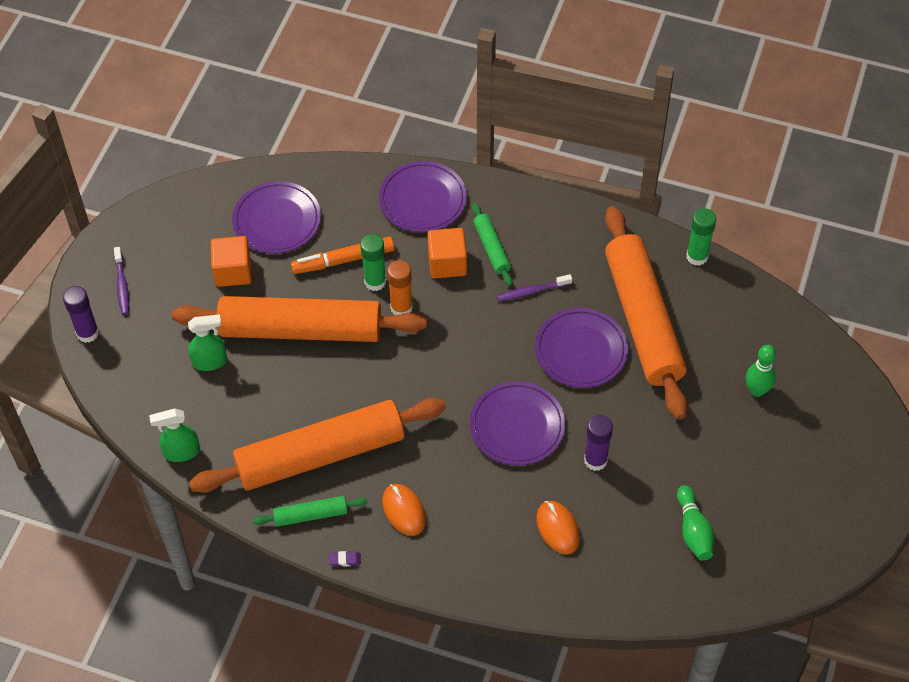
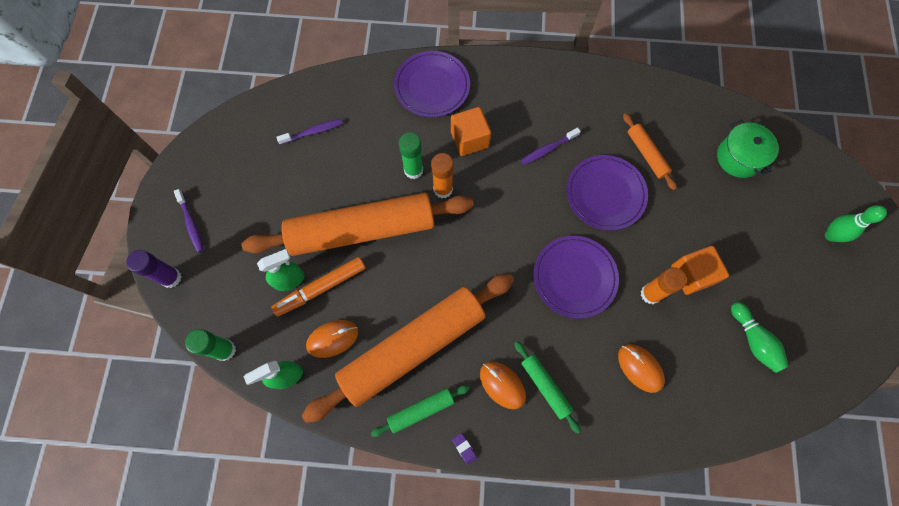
camera: 15 degrees left, 15 degrees up
orange cube [210,236,252,287] -> orange cube moved to [671,246,729,295]
purple plate [232,181,321,254] -> purple toothbrush [276,119,343,145]
orange marker [291,237,395,274] -> orange marker moved to [271,257,366,316]
purple eraser [329,551,361,567] -> purple eraser turned 75 degrees clockwise [452,433,477,465]
green rolling pin [472,203,513,286] -> green rolling pin moved to [514,341,581,434]
purple glue stick [584,415,613,471] -> orange glue stick [641,267,687,304]
orange rolling pin [605,206,688,420] -> orange rolling pin [623,113,677,190], size x0.43
green glue stick [686,208,716,266] -> green glue stick moved to [185,329,236,361]
green bowling pin [746,345,776,397] -> green bowling pin moved to [825,205,887,242]
none -> orange mouse [306,320,358,358]
none -> green pot [717,120,779,178]

